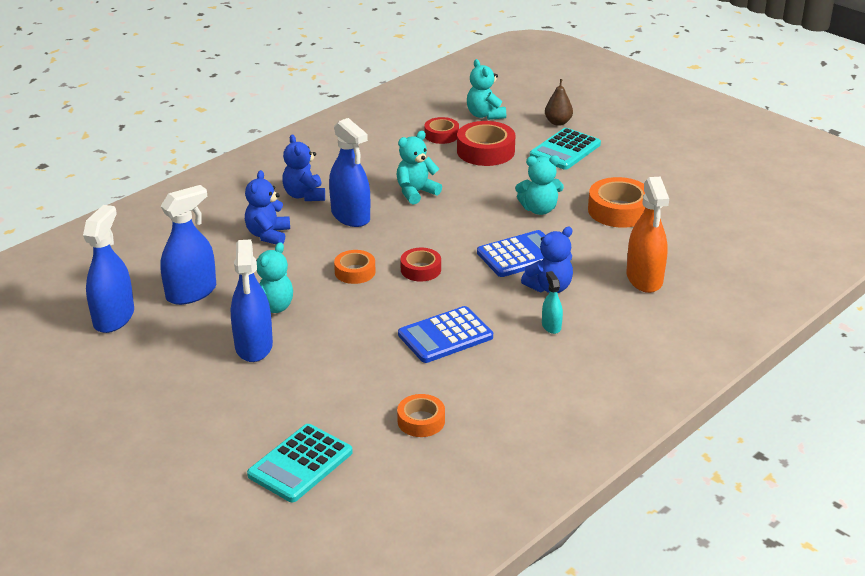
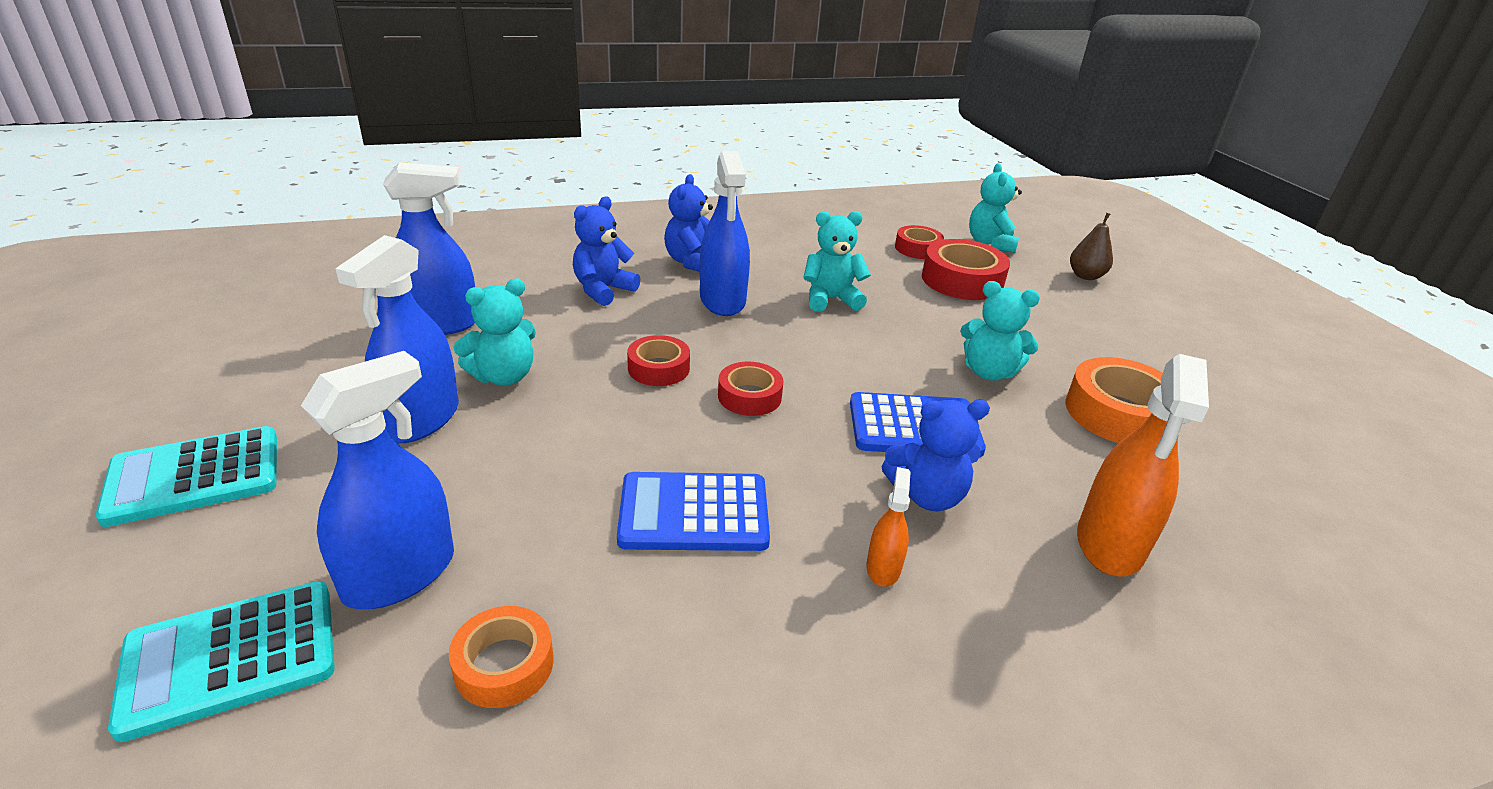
camera: 25 degrees right, 0 degrees up
blue spray bottle [83,205,134,333] -> blue spray bottle moved to [301,351,454,609]
orange tape [334,250,376,284] -> red tape [627,335,690,386]
turquoise calculator [530,128,601,170] -> turquoise calculator moved to [96,426,277,527]
turquoise spray bottle [542,271,563,334] -> orange spray bottle [866,467,911,587]

